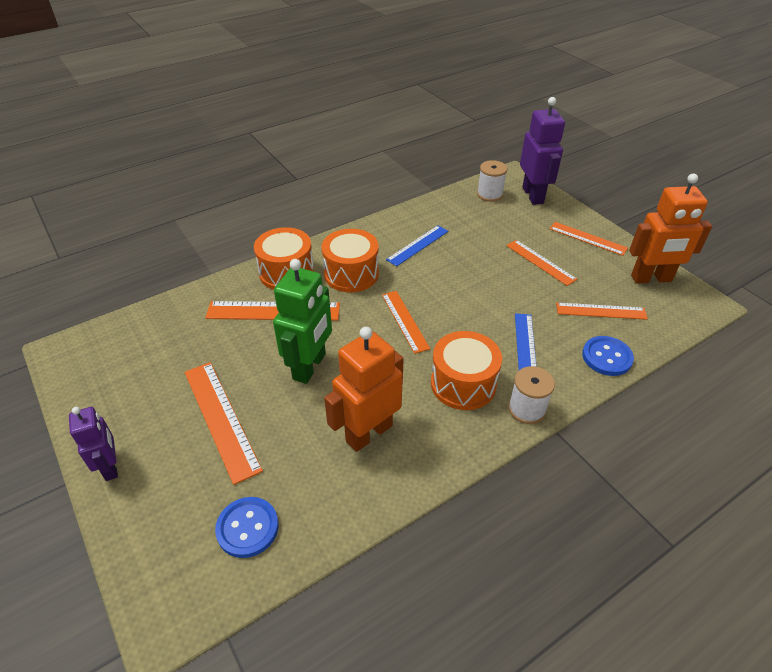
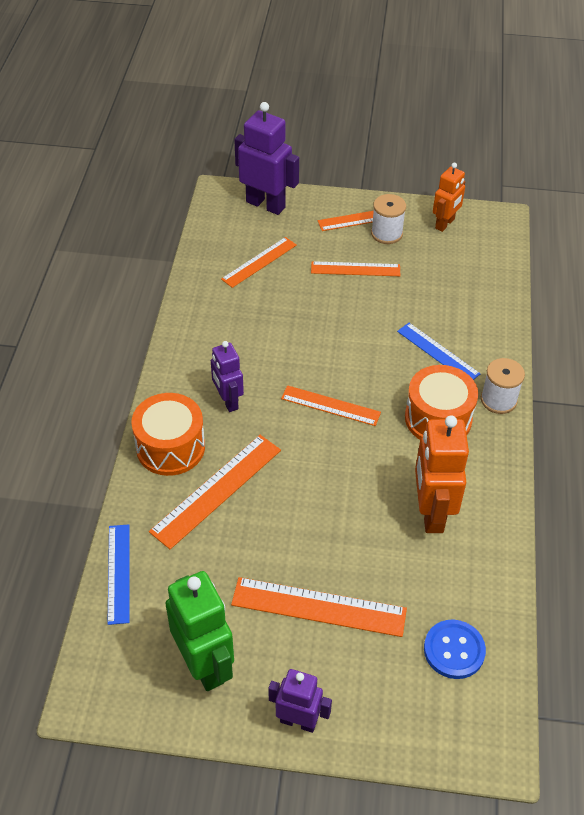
camera: 50 degrees left, 5 degrees up
green robot [273,259,332,384] -> green robot moved to [165,571,234,691]
orange drum [321,229,379,292] -> purple robot [211,341,244,412]
blue ruler [386,225,448,266] -> blue ruler moved to [107,525,130,625]
white spool [477,160,507,202] -> white spool moved to [371,194,406,244]
orange ruler [556,303,648,320] -> orange ruler moved to [221,237,297,288]
blue button [582,336,634,376] -> none
orange robot [629,174,712,284] -> orange robot [433,163,465,232], size x0.62

